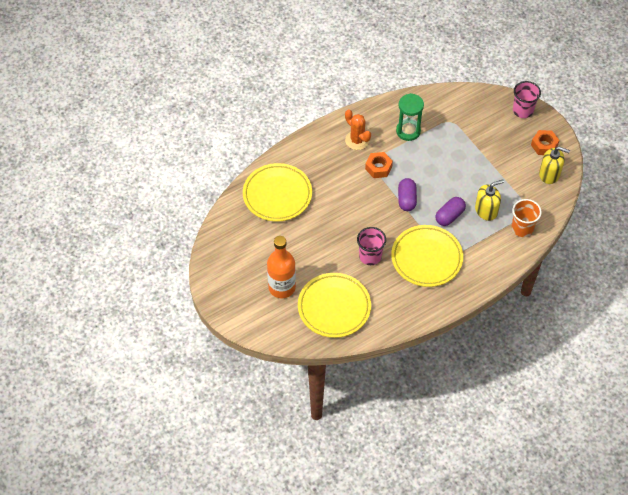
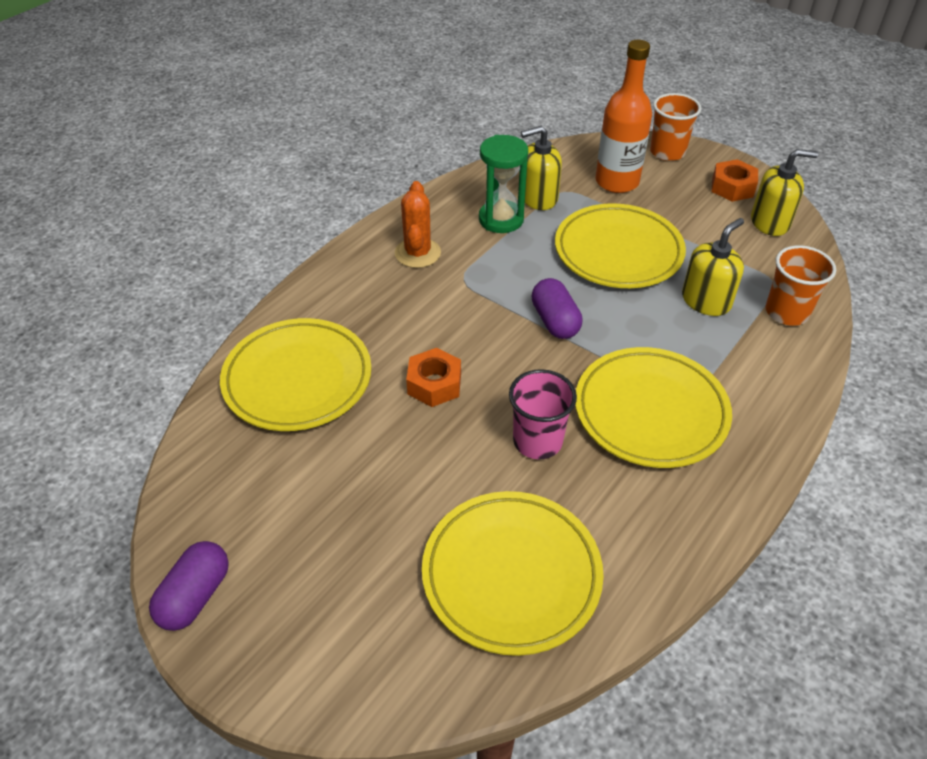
camera: 20 degrees left, 10 degrees down
orange bottle [267,236,296,298] -> orange bottle moved to [595,40,652,193]
orange cactus [345,110,371,150] -> orange cactus turned 60 degrees clockwise [395,181,441,268]
orange nut [365,152,393,178] -> orange nut moved to [406,348,461,407]
purple capsule [436,197,466,226] -> purple capsule moved to [149,541,229,631]
pink cup [513,81,541,118] -> orange cup [650,93,701,161]
none -> yellow soap dispenser [521,126,562,210]
none -> yellow plate [555,203,686,288]

